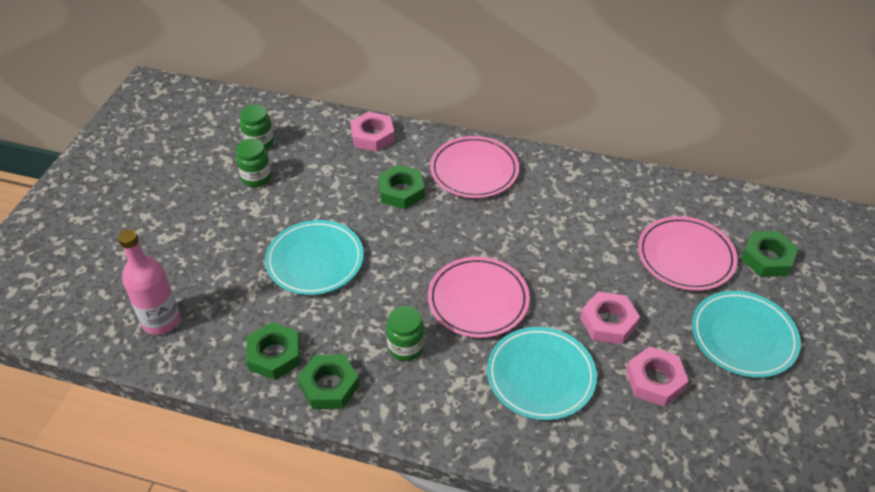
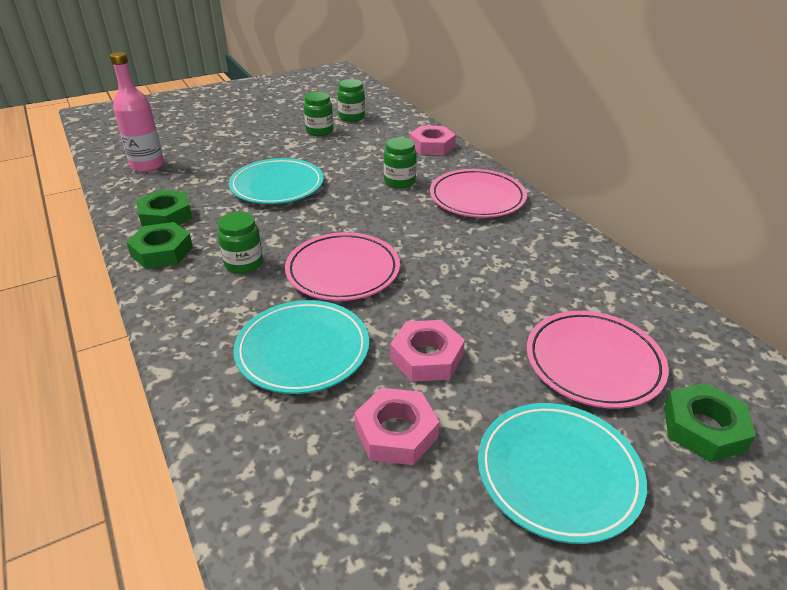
camera: 45 degrees right, 10 degrees down
green nut [378,165,425,209] -> green jar [384,137,417,188]

